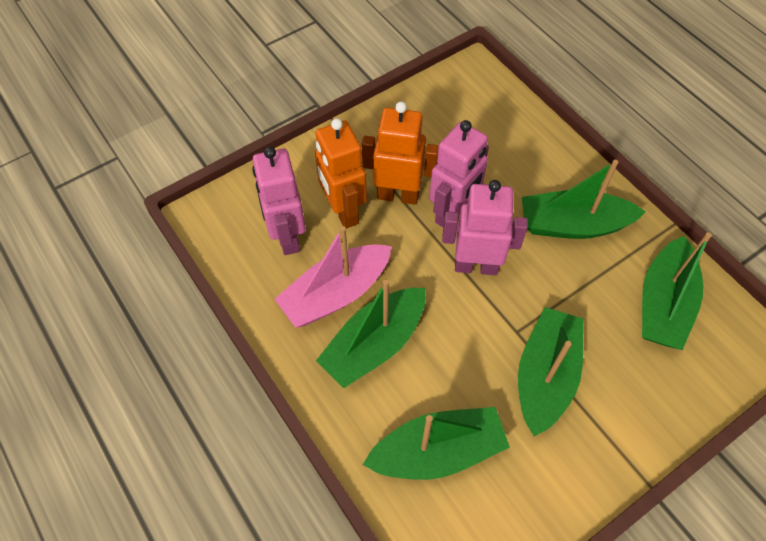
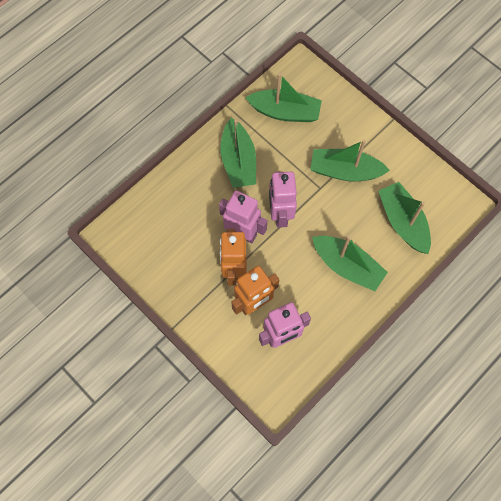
camera: 100 degrees left, 10 degrees up
pink boat [275,226,392,328] -> none

